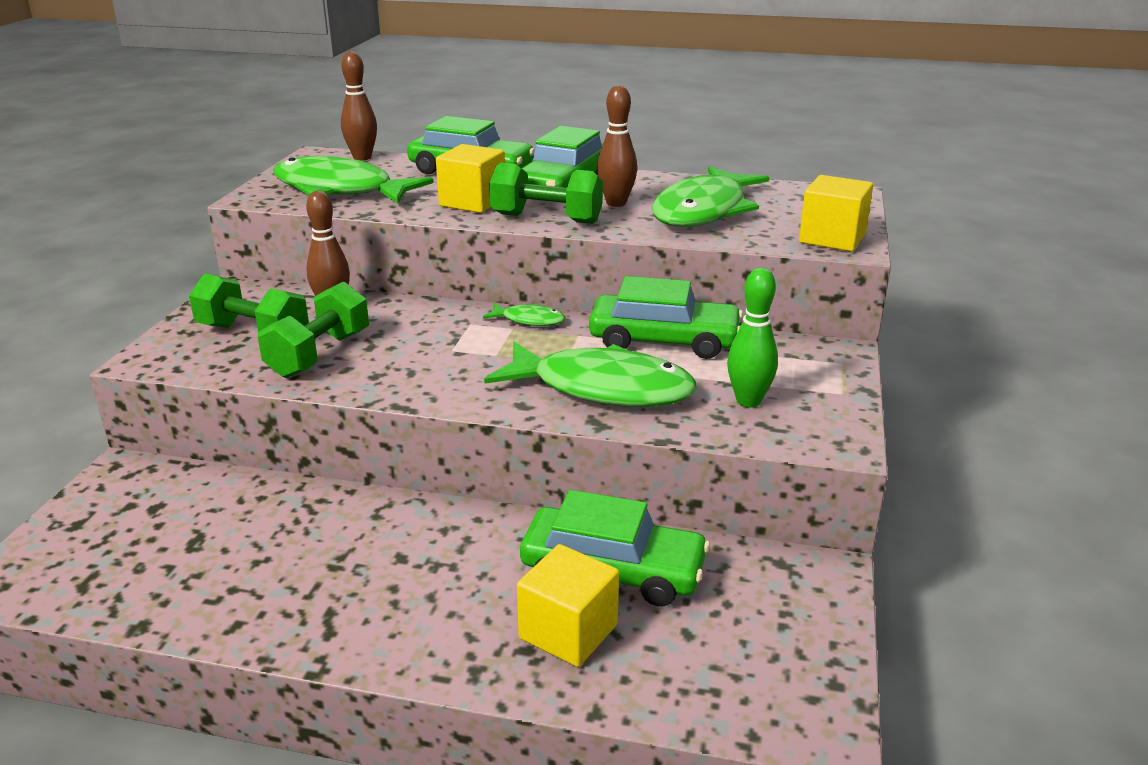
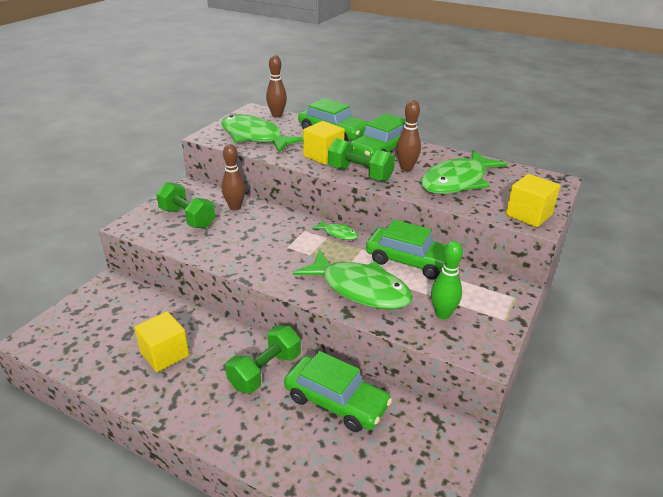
camera: 15 degrees right, 5 degrees up
green dumbbell [258,282,369,378] -> green dumbbell moved to [225,325,301,393]
yellow cube [517,544,619,667] -> yellow cube moved to [134,311,189,372]

